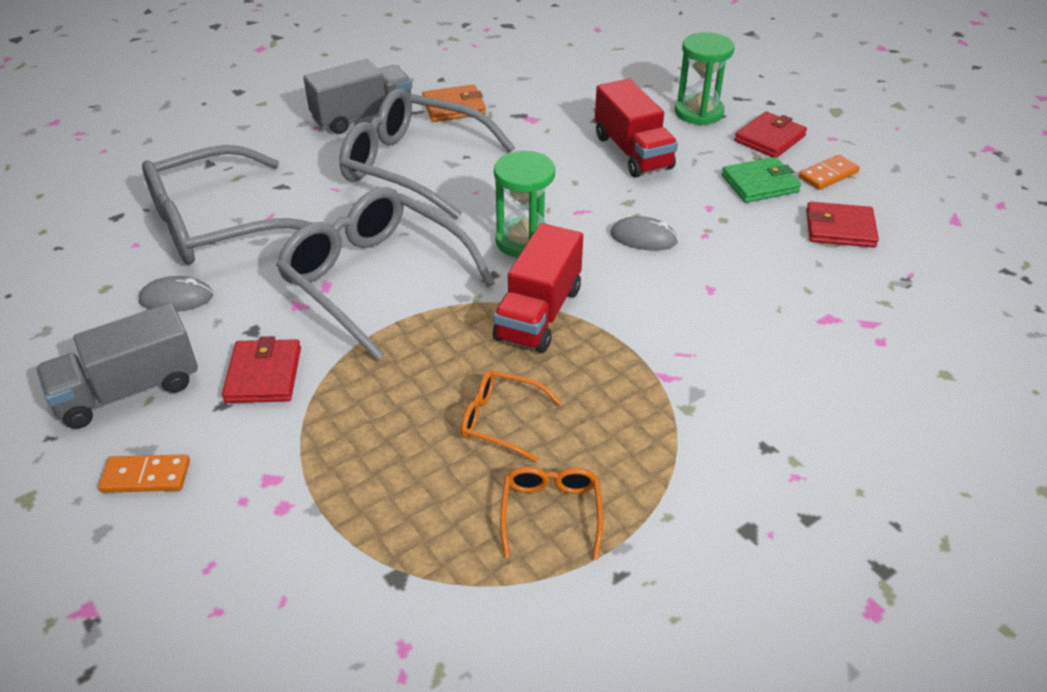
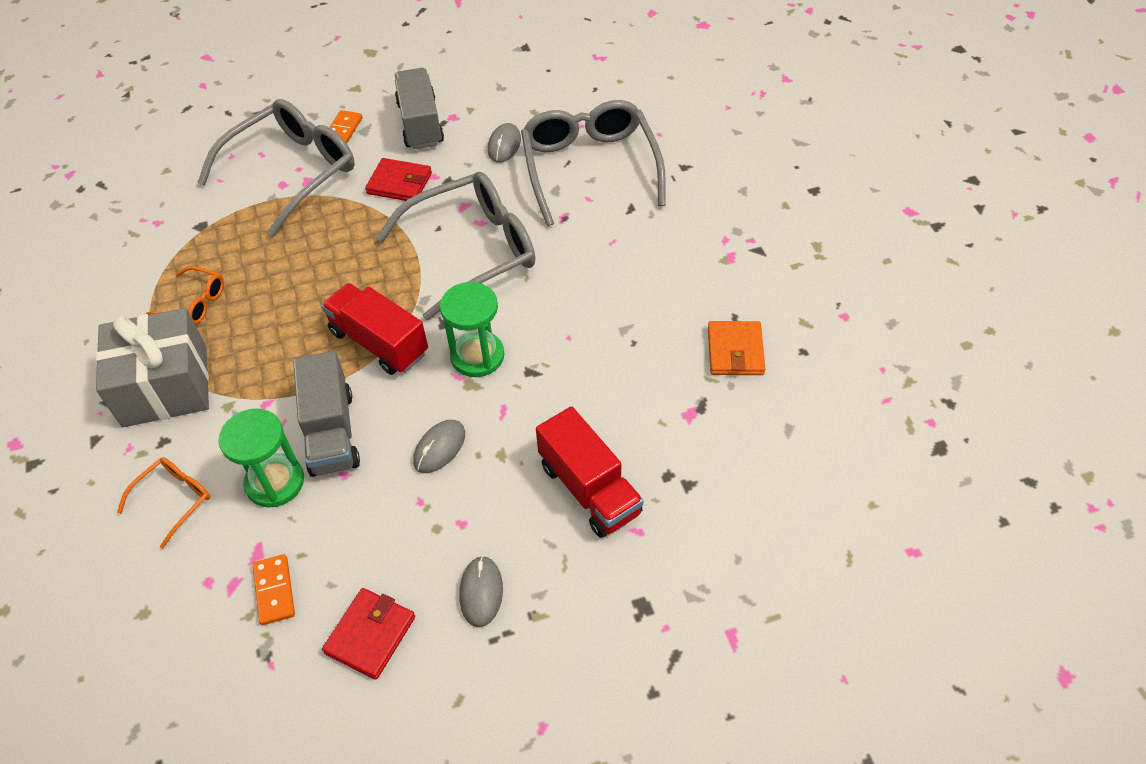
camera: 110 degrees right, 10 degrees up
grey truck [303,59,412,134] -> grey truck moved to [293,351,360,477]
grey glasses [339,88,515,219] -> grey glasses moved to [197,99,355,237]
orange glasses [461,370,562,463] -> orange glasses moved to [117,457,210,549]
red truck [595,79,678,178] -> red truck turned 120 degrees counterclockwise [536,406,643,538]
green hourglass [675,32,734,125] -> green hourglass moved to [218,409,304,508]
green wallet [722,157,801,203] -> grey mouse [459,556,503,627]
red wallet [734,111,807,157] -> none
orange domino [799,155,860,190] -> orange domino moved to [253,554,295,625]
none -> grey gift [96,308,209,427]

